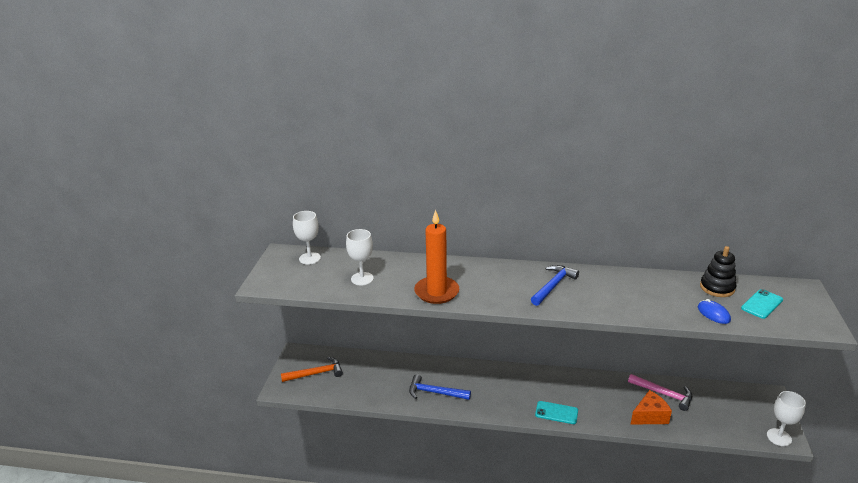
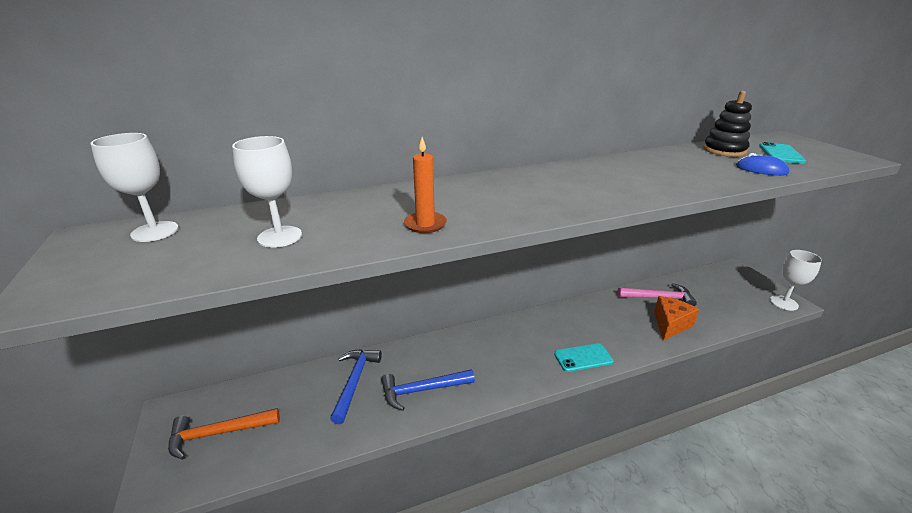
camera: 30 degrees left, 0 degrees up
orange hammer [281,357,343,382] -> orange hammer turned 150 degrees counterclockwise [168,408,280,460]
orange candle [414,210,459,304] -> orange candle [404,137,447,233], size x0.55
blue hammer [531,265,579,306] -> blue hammer moved to [330,349,382,424]

